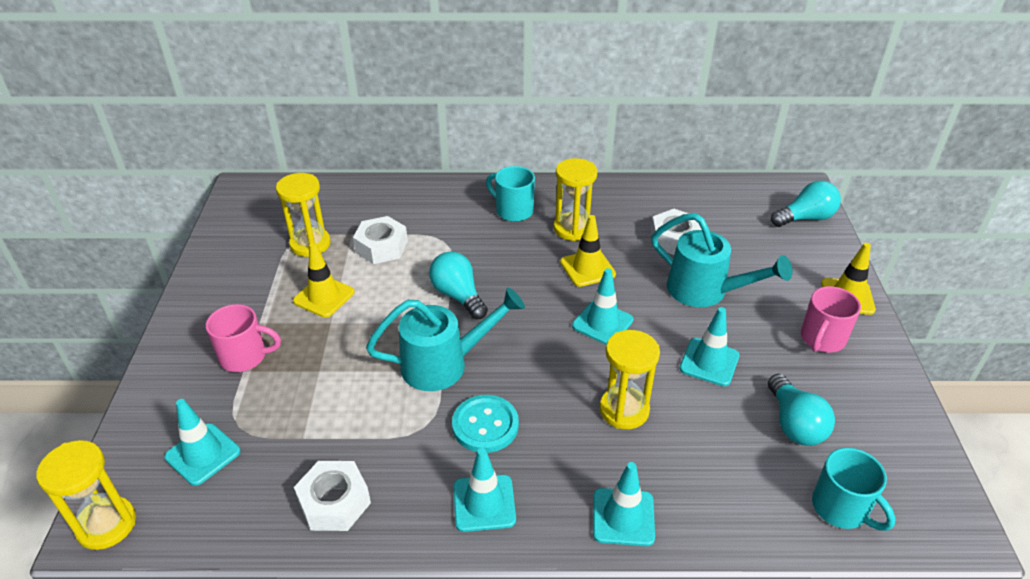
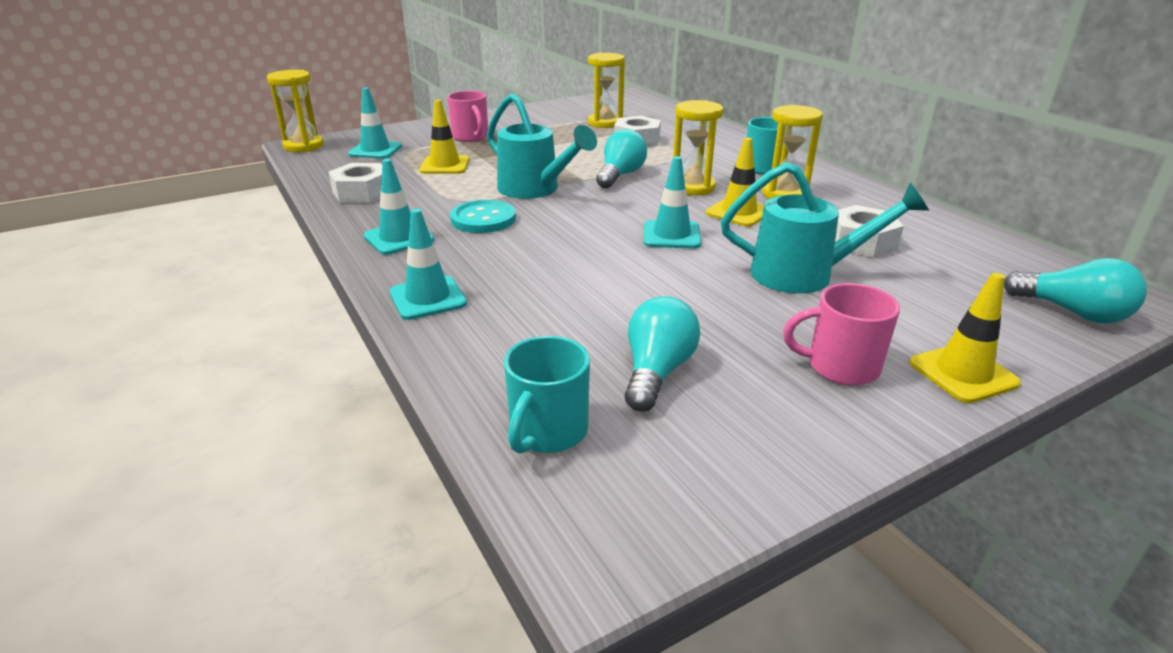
camera: 60 degrees right, 10 degrees down
yellow traffic cone [293,243,354,318] -> yellow traffic cone moved to [419,100,470,174]
yellow hourglass [599,330,660,429] -> yellow hourglass moved to [673,100,724,196]
turquoise watering can [651,213,792,307] -> turquoise watering can turned 90 degrees counterclockwise [721,162,929,293]
turquoise traffic cone [680,307,740,386] -> none
turquoise light bulb [768,374,835,446] -> turquoise light bulb turned 150 degrees clockwise [625,296,700,411]

